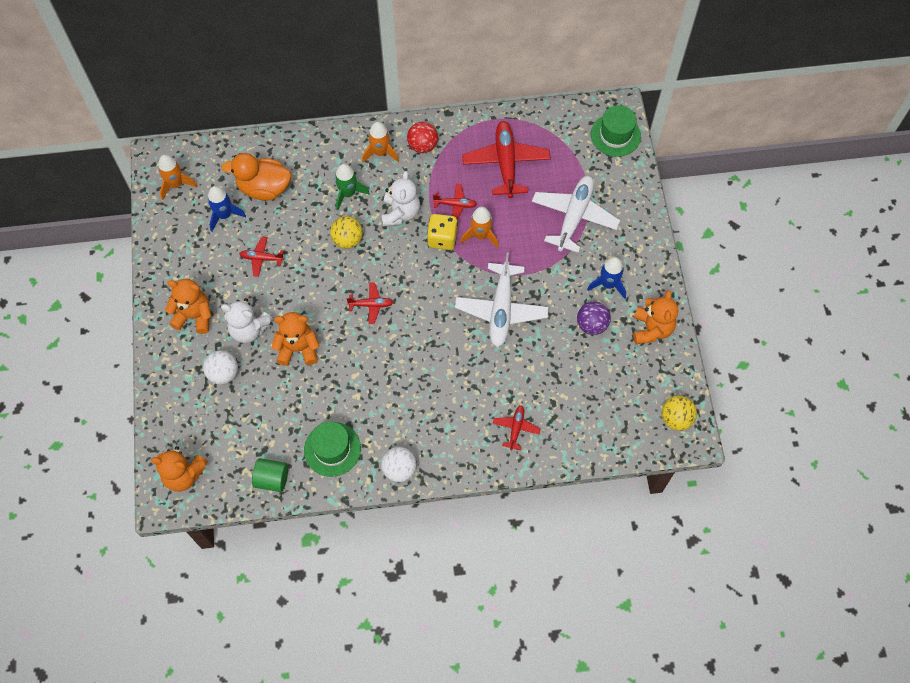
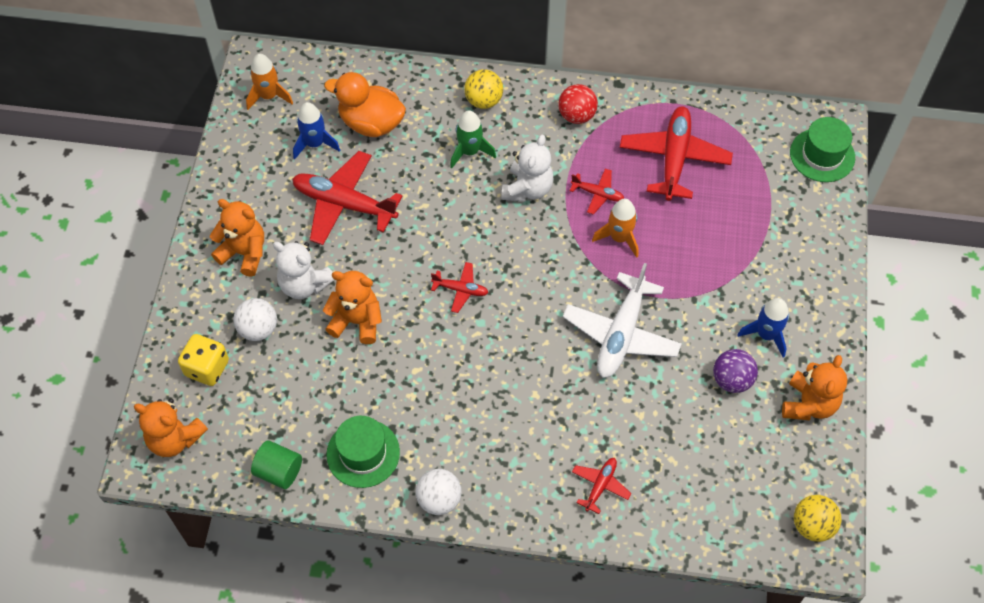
camera: 15 degrees right, 5 degrees down
red plane [240,237,284,277] -> red plane [292,151,402,245], size x2.04
yellow ball [330,216,363,249] -> yellow ball moved to [464,69,503,109]
orange rocket [362,122,399,162] -> none
yellow dice [427,214,458,250] -> yellow dice moved to [178,334,229,386]
white plane [532,176,620,253] -> none

